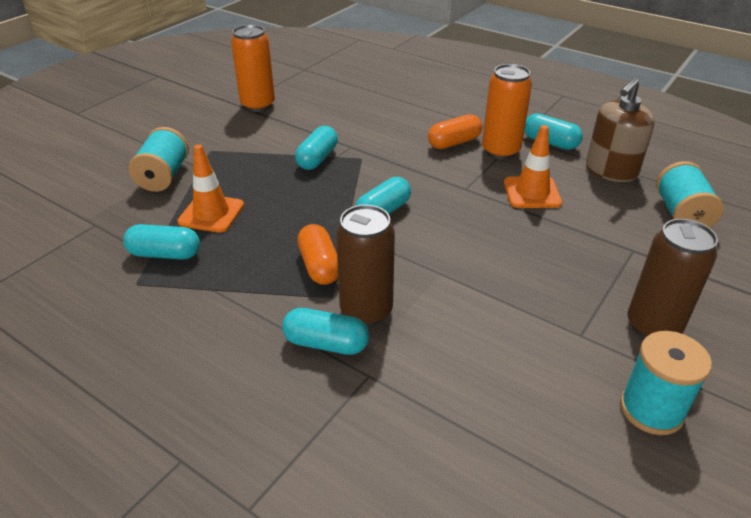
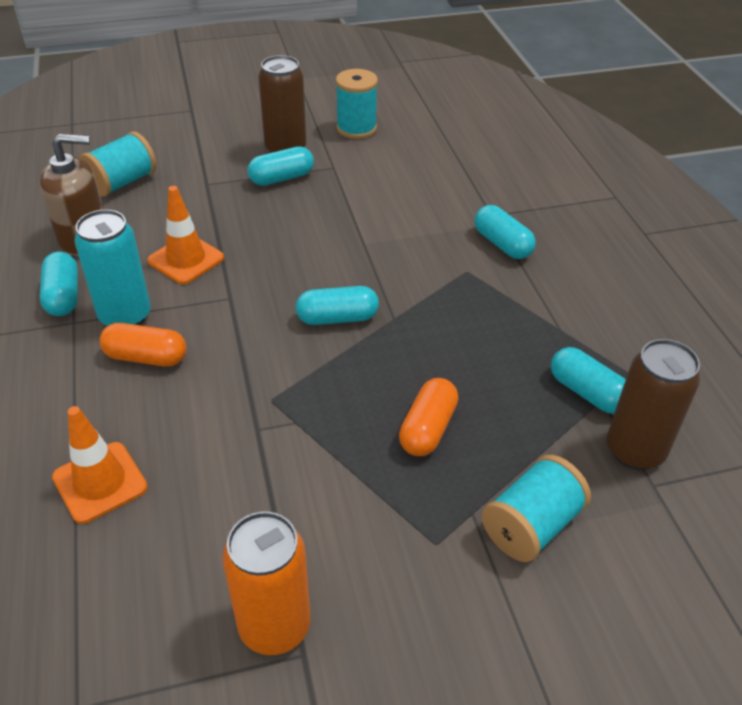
camera: 140 degrees left, 5 degrees up
orange traffic cone [177,144,244,233] -> orange traffic cone moved to [52,406,148,524]
turquoise capsule [295,126,338,170] -> turquoise capsule moved to [248,146,314,186]
orange capsule [297,224,338,285] -> orange capsule moved to [399,378,458,456]
brown can [336,205,395,326] -> brown can moved to [607,339,700,470]
orange can [482,64,532,159] -> turquoise can [75,209,151,326]

